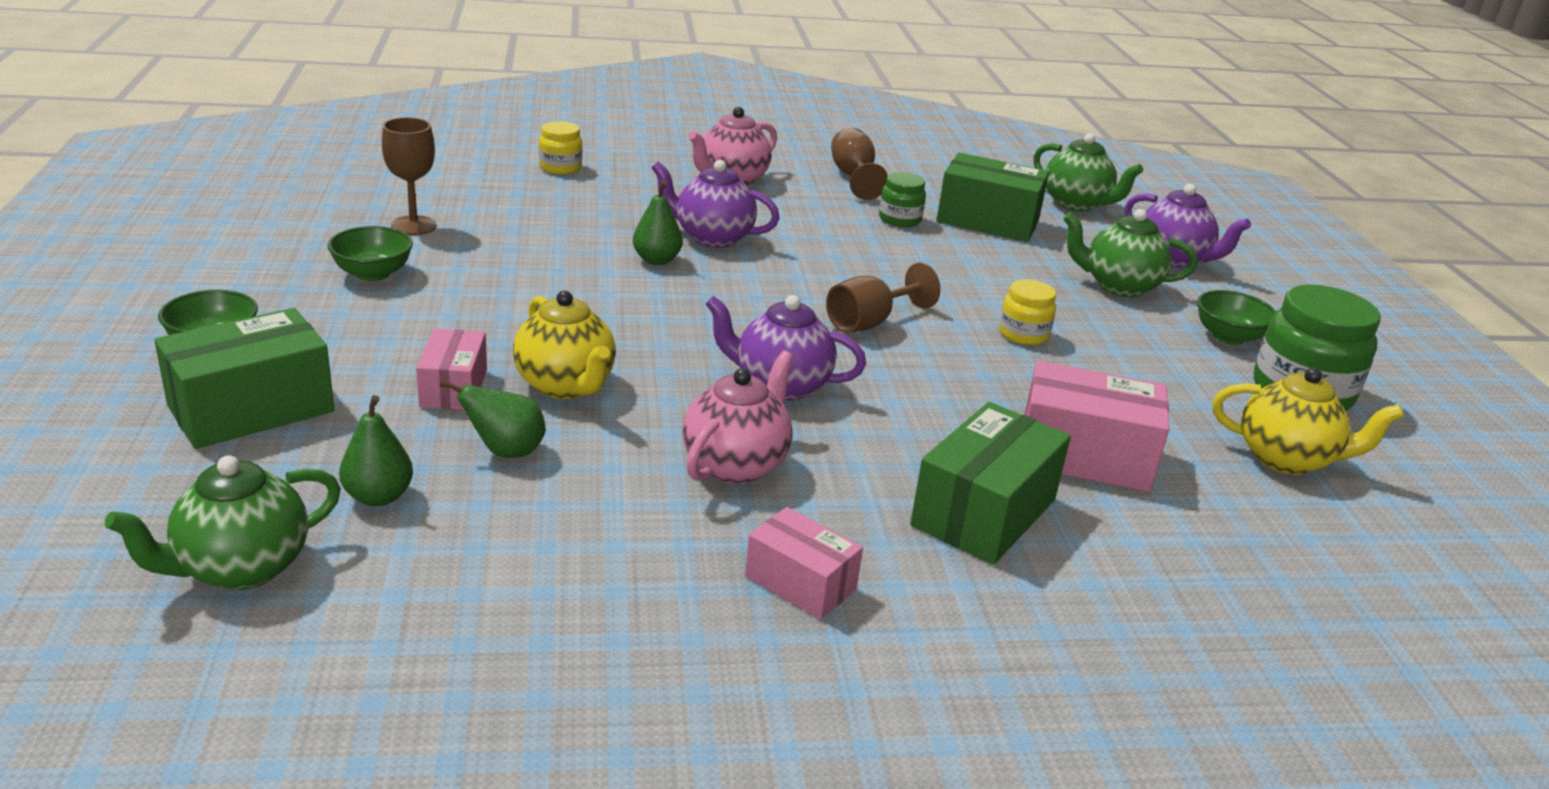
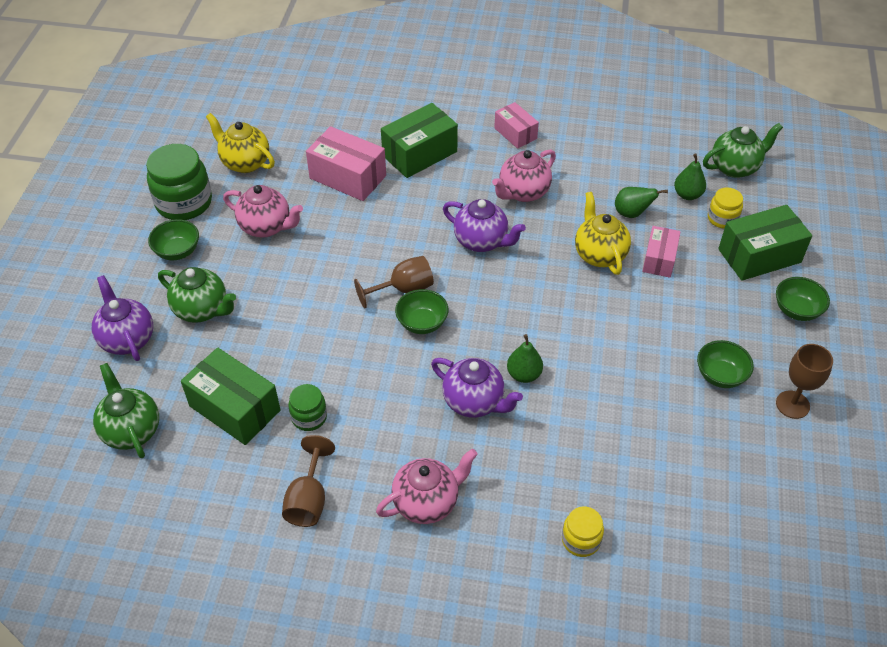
camera: 160 degrees left, 20 degrees up
brown goblet [382,117,437,235] -> brown goblet moved to [776,344,833,419]
yellow jar [999,279,1056,345] -> yellow jar moved to [708,187,743,229]
none -> pink teapot [223,185,303,238]
none -> green bowl [395,289,449,334]

